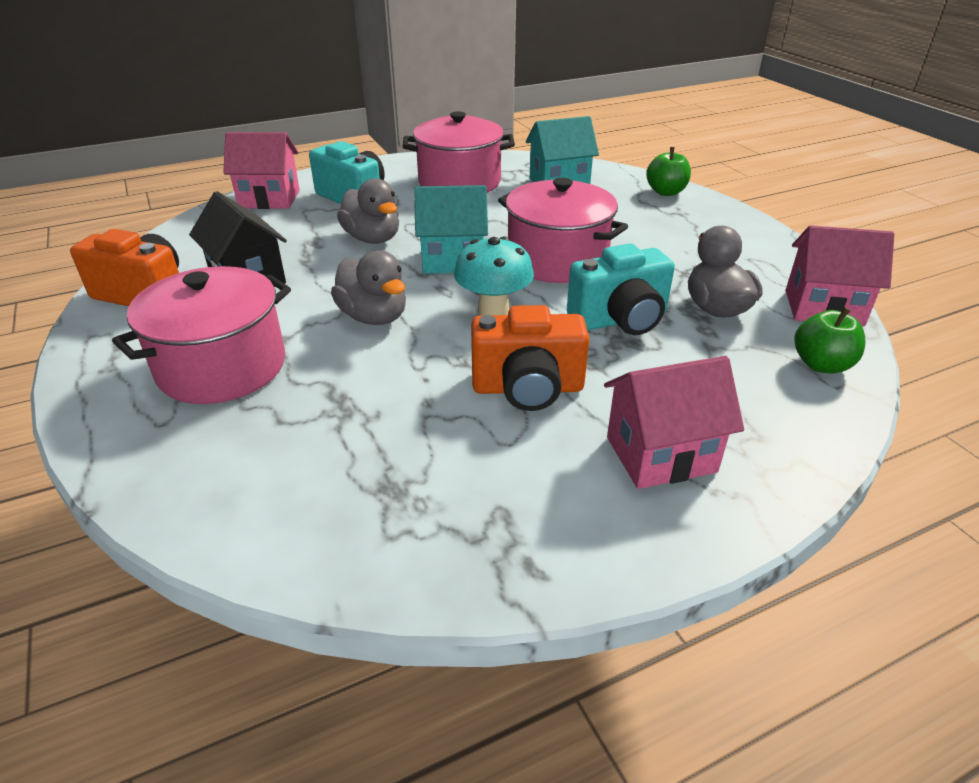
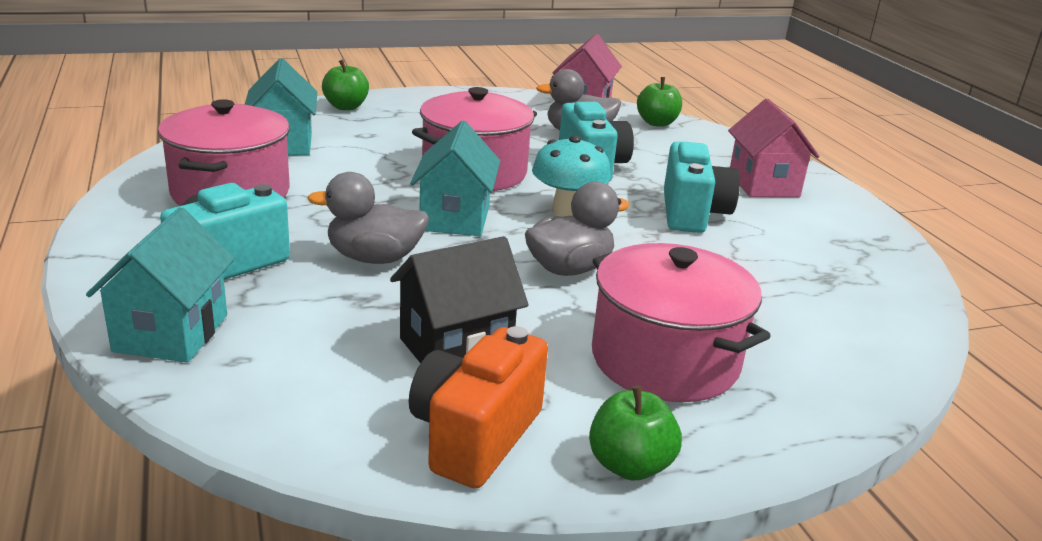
camera: 85 degrees left, 10 degrees down
pink house [223,132,300,209] -> turquoise house [86,207,235,363]
grey duck [337,178,399,244] -> grey duck turned 150 degrees counterclockwise [307,172,429,264]
orange camera [471,305,589,411] -> turquoise camera [664,141,740,233]
none -> green apple [589,385,682,481]

